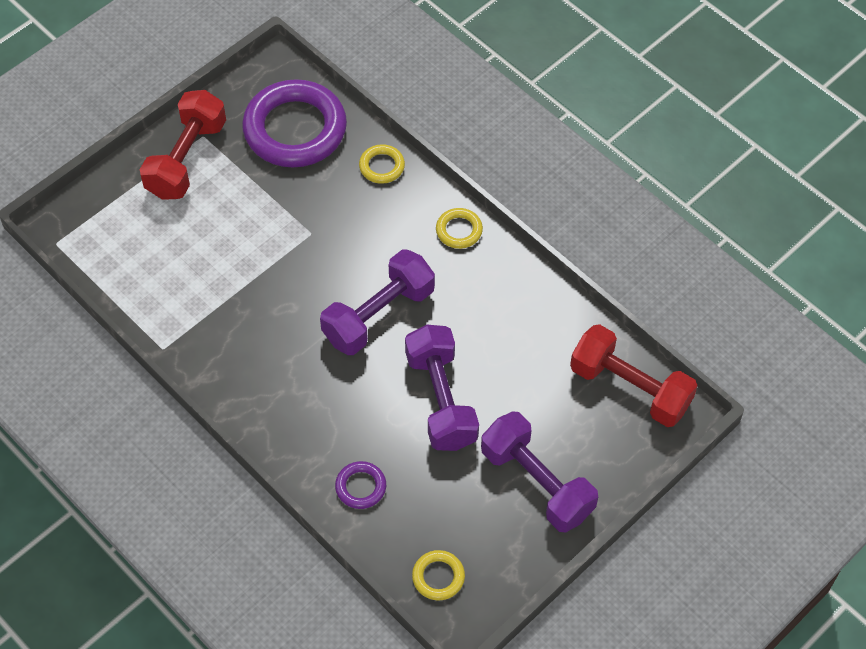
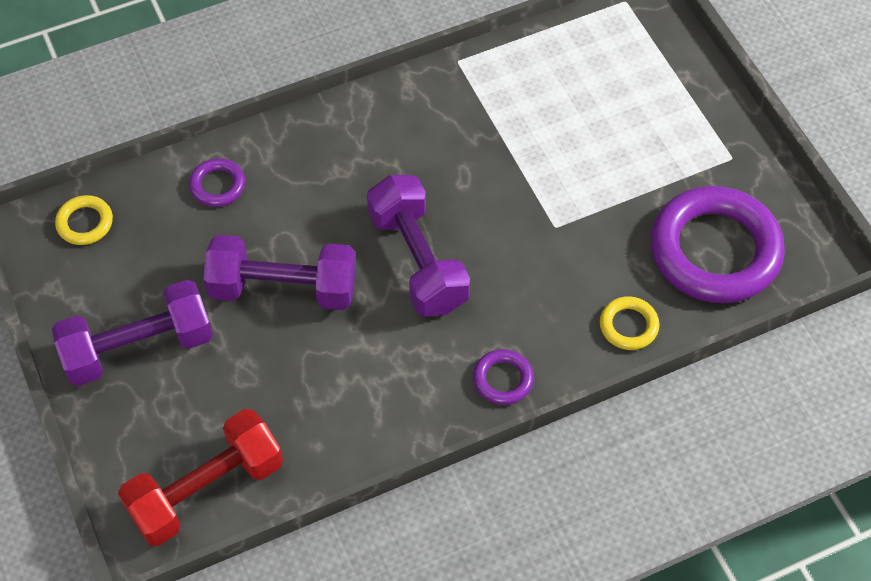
camera: 110 degrees right, 0 degrees up
red dumbbell [140,90,226,200] -> none
yellow ring [436,208,483,249] -> purple ring [473,349,534,405]

